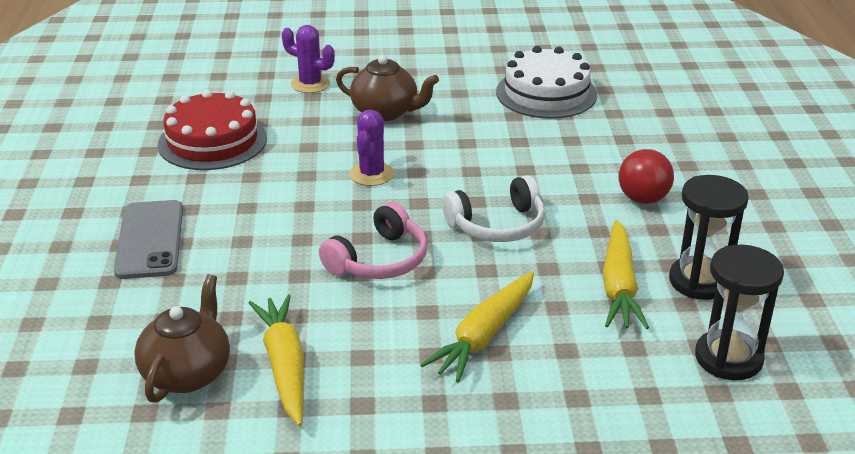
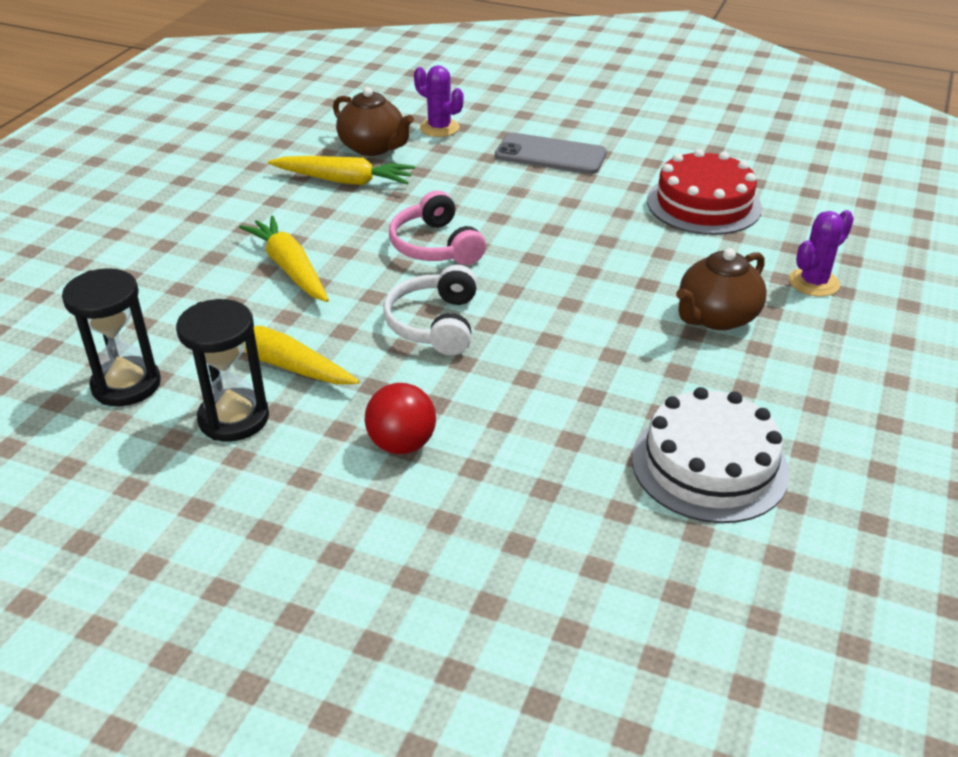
camera: 115 degrees right, 5 degrees up
purple cactus [349,109,394,186] -> purple cactus moved to [414,65,463,137]

